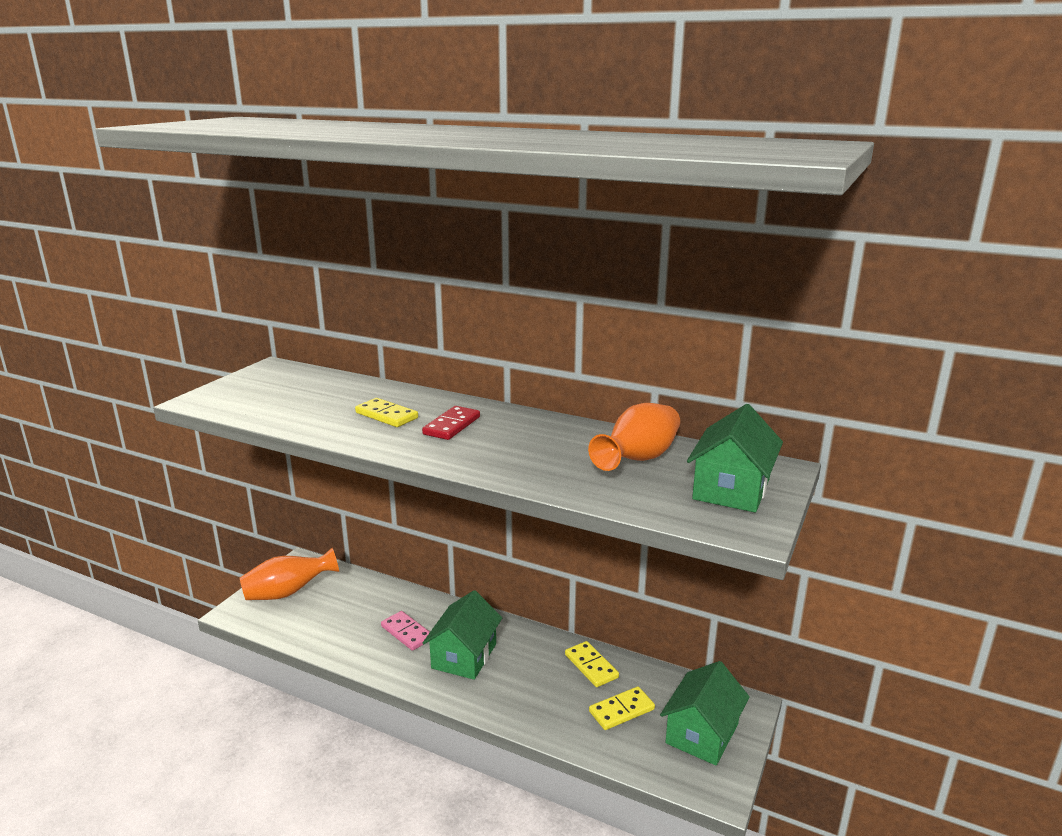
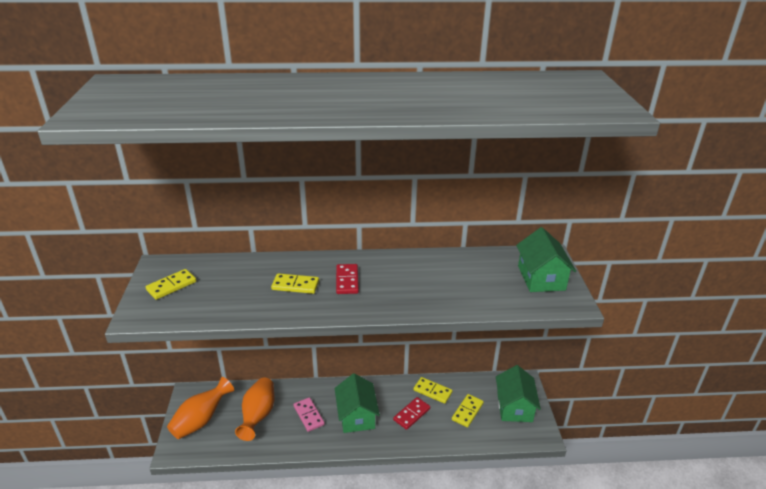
camera: 30 degrees left, 10 degrees up
pink domino [381,611,430,651] -> pink domino turned 45 degrees clockwise [293,397,325,432]
orange vase [588,403,680,471] -> orange vase moved to [235,378,274,441]
none -> yellow domino [146,269,196,300]
none -> red domino [393,397,430,430]

